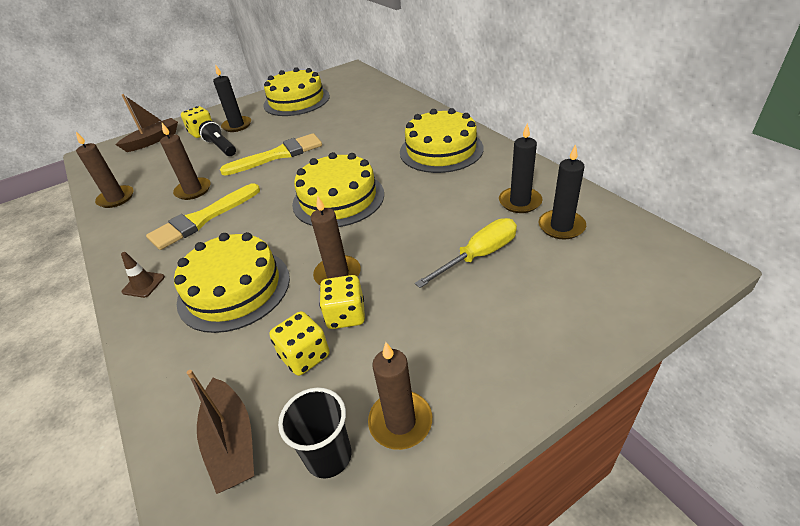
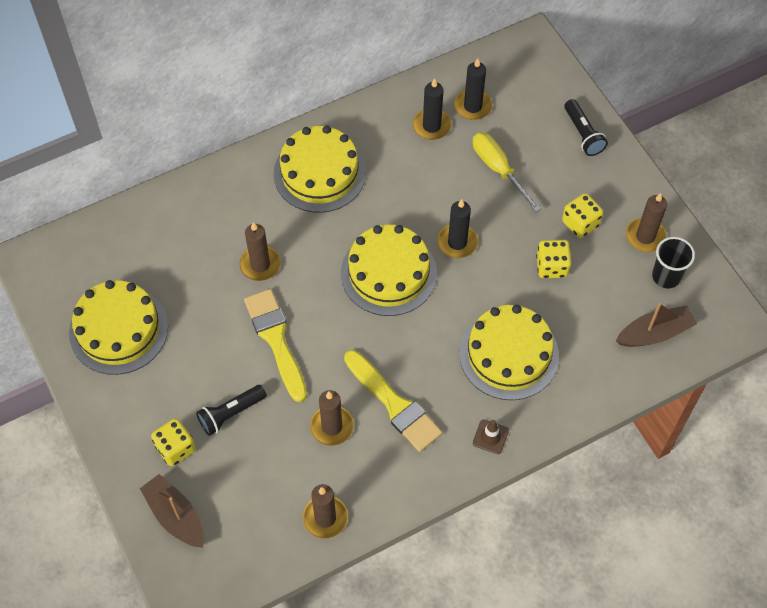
camera: 90 degrees left, 20 degrees up
black candle [213,65,251,132] -> black candle moved to [437,199,478,258]
yellow dice [269,311,330,376] -> yellow dice moved to [562,193,603,238]
brown candle [311,196,361,285] -> brown candle moved to [240,222,281,281]
none -> black flashlight [564,99,608,156]

